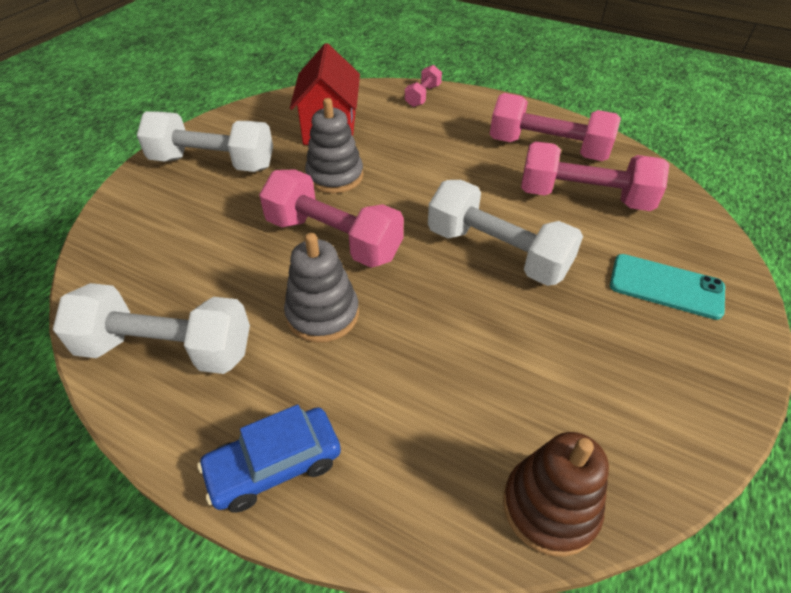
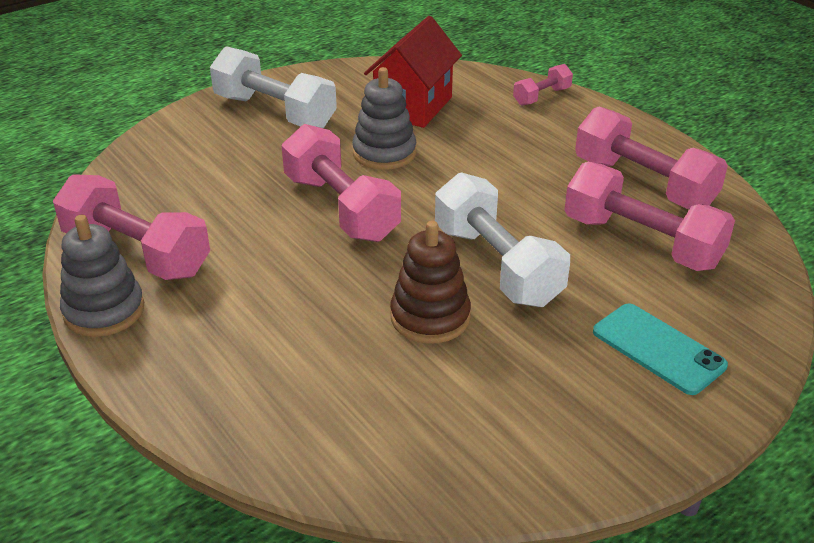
camera: 25 degrees right, 10 degrees down
white dumbbell [53,283,250,374] -> pink dumbbell [53,174,210,280]
blue car [197,405,341,513] -> none
grey stacking toy [284,233,359,343] -> grey stacking toy moved to [60,215,144,337]
brown stacking toy [503,432,609,557] -> brown stacking toy moved to [390,221,471,344]

